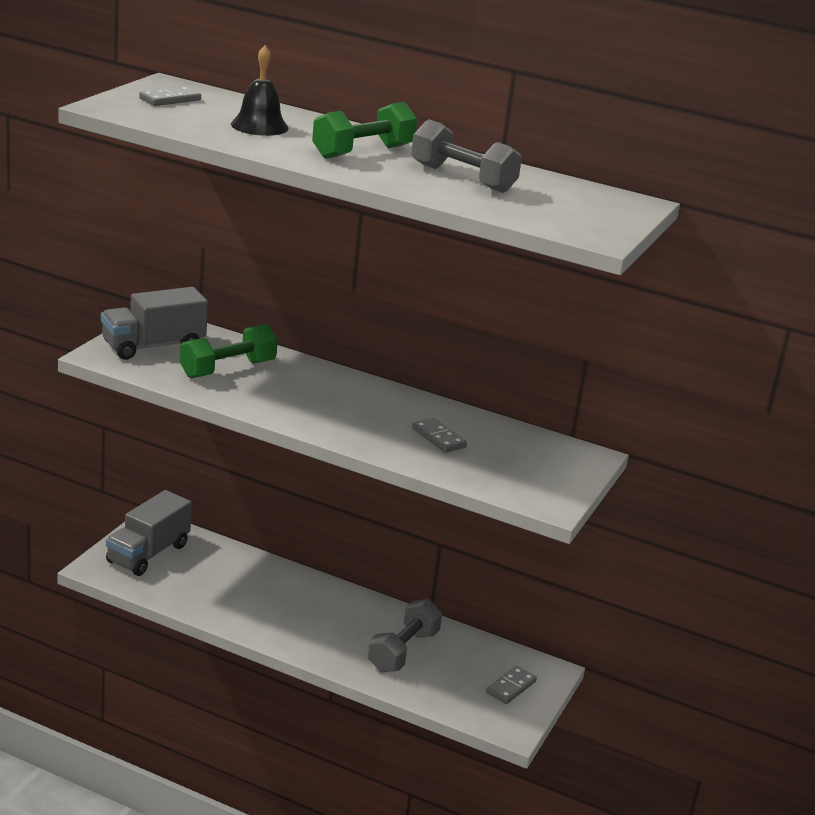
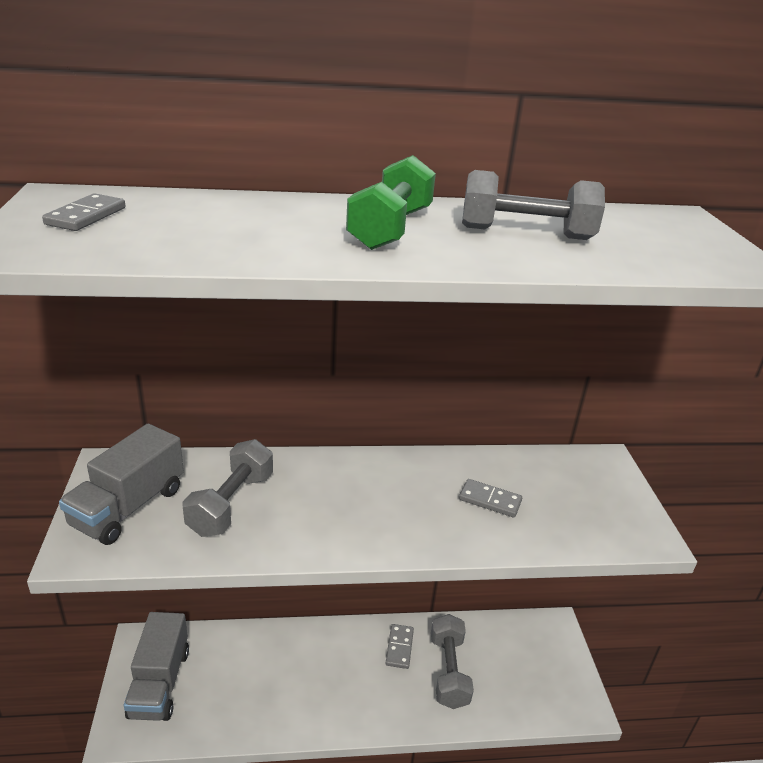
camera: 30 degrees left, 5 degrees up
green dumbbell [180,324,278,378] -> grey dumbbell [182,439,273,537]
black bell [231,45,289,136] -> none
grey domino [486,666,537,704] -> grey domino moved to [385,624,414,669]

